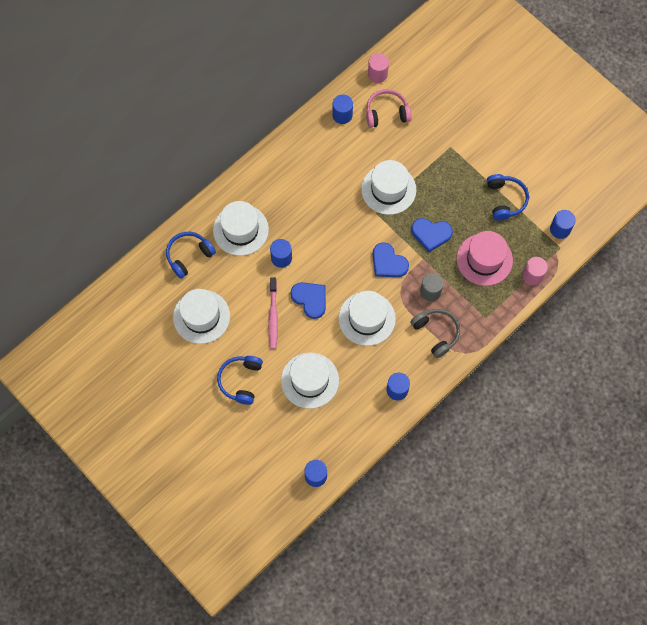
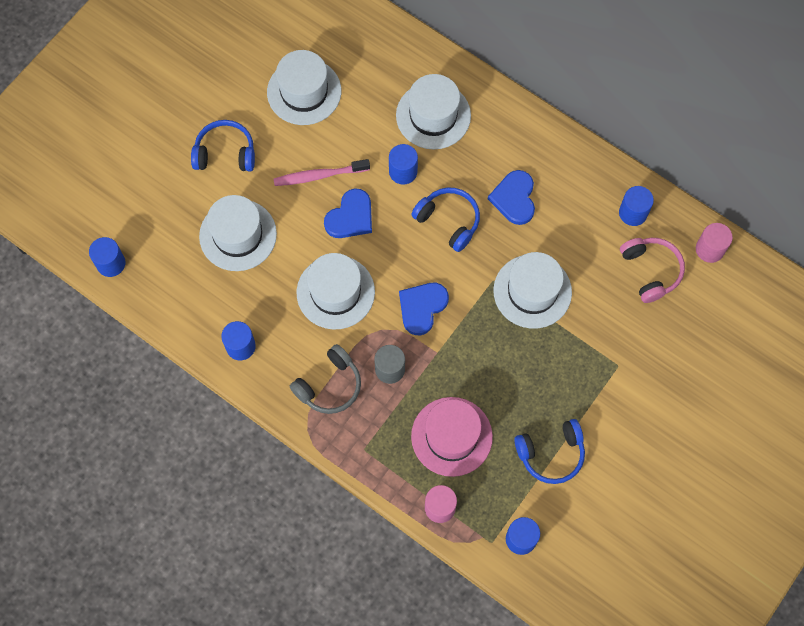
camera: 80 degrees right, 0 degrees up
blue headphones [166,232,216,279] -> blue headphones moved to [411,187,480,252]
blue heart [411,218,453,252] -> blue heart moved to [488,170,535,225]

